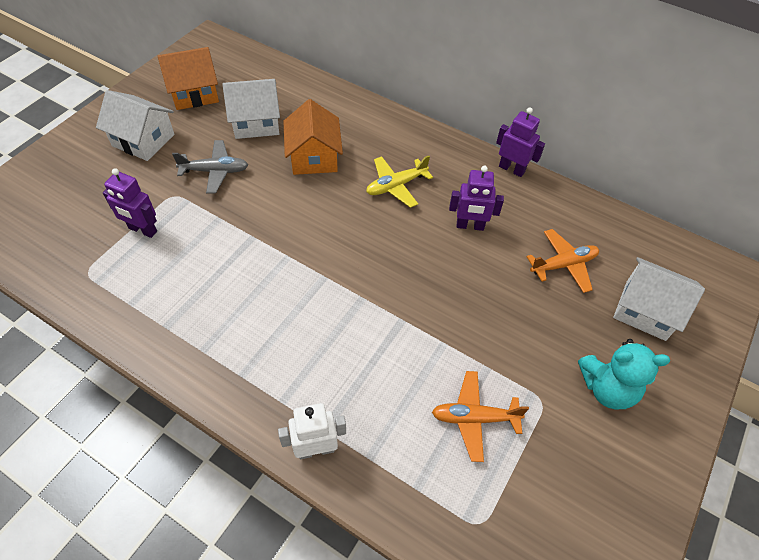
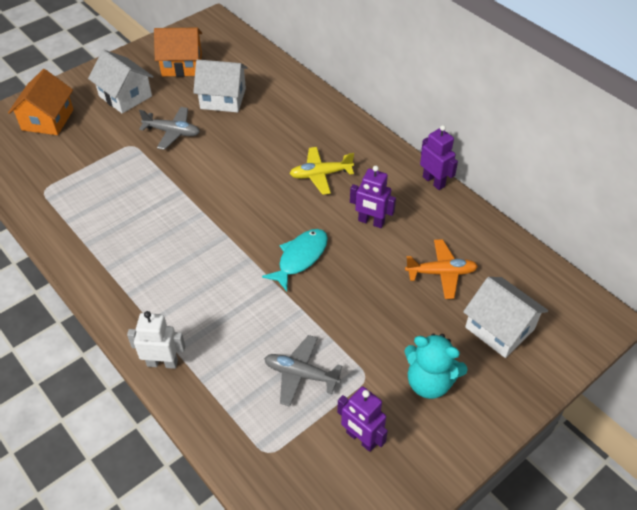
camera: 20 degrees right, 5 degrees down
purple robot [103,168,157,238] -> purple robot moved to [337,386,388,452]
orange house [283,99,343,175] -> orange house moved to [8,69,74,135]
orange plane [432,371,529,462] -> grey plane [264,335,342,407]
none -> turquoise fish [262,229,328,291]

